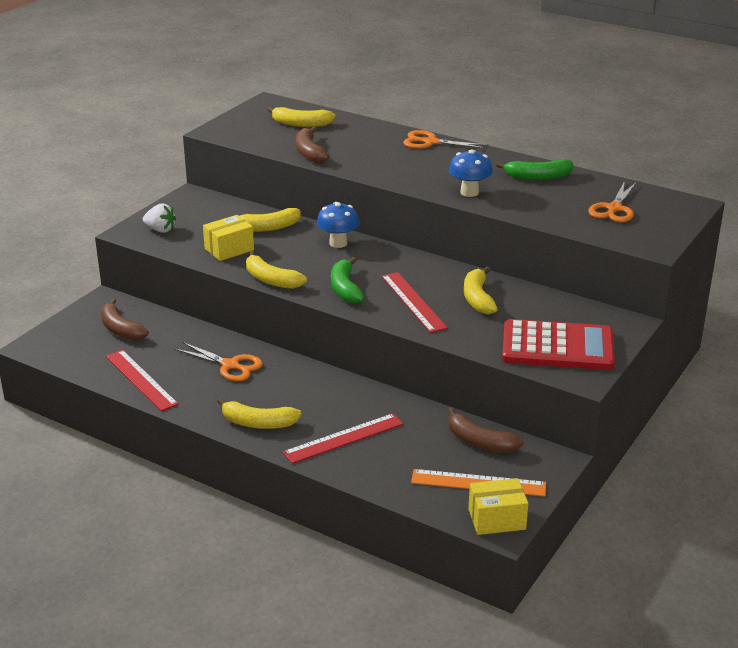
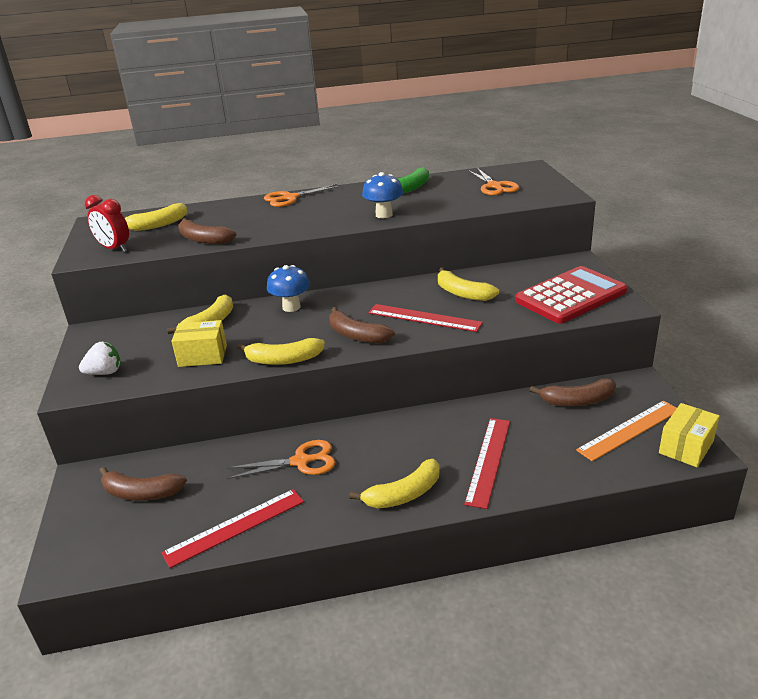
camera: 40 degrees left, 0 degrees up
red ruler [106,350,179,411] -> red ruler turned 45 degrees counterclockwise [161,489,304,568]
yellow box [203,215,254,261] -> yellow box turned 75 degrees clockwise [171,320,227,367]
green banana [331,257,364,304] -> brown banana [329,307,395,343]
none -> red clock [85,195,129,252]

